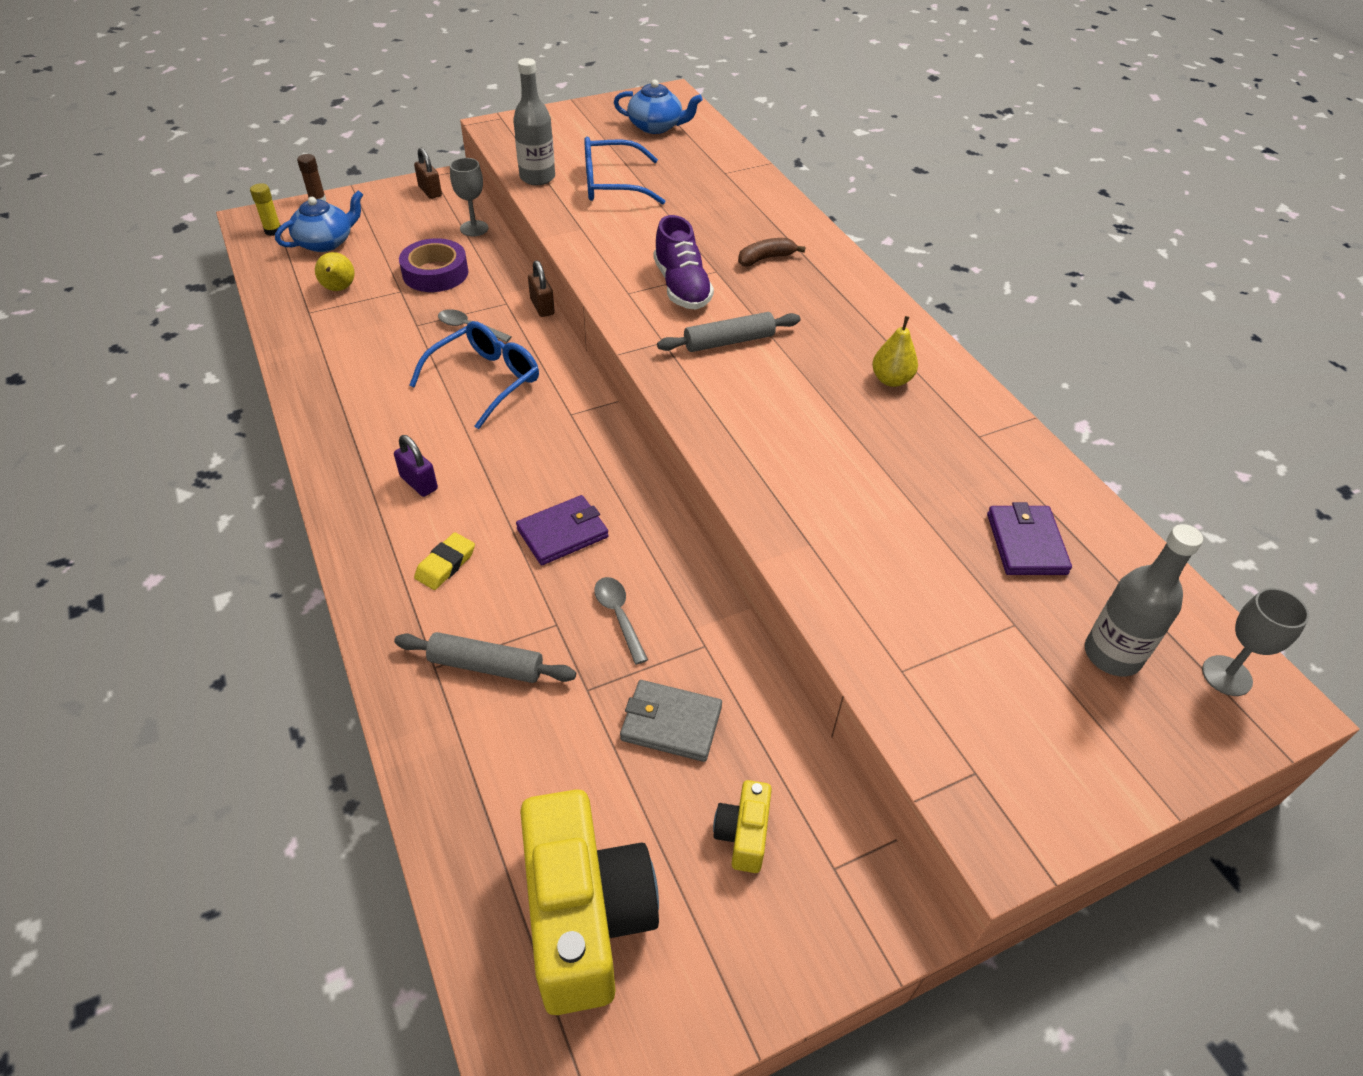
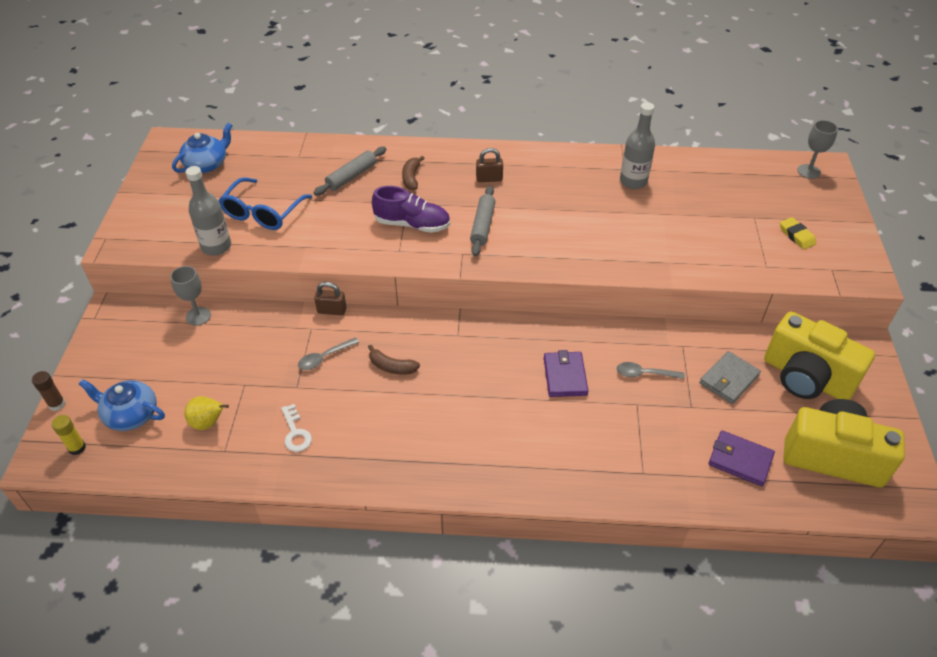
camera: 60 degrees left, 0 degrees up
blue teapot [275,190,363,252] -> blue teapot turned 60 degrees counterclockwise [79,379,165,431]
purple padlock [394,435,438,497] -> none
grey rolling pin [394,632,576,683] -> grey rolling pin moved to [314,146,386,196]
purple tape [399,238,468,292] -> none
blue glasses [409,321,539,429] -> brown banana [368,345,420,375]
brown padlock [414,147,442,199] -> brown padlock moved to [476,148,503,182]
yellow eraser [414,532,475,590] -> yellow eraser moved to [780,217,816,250]
yellow camera [713,780,772,873] -> yellow camera [764,312,875,400], size x2.19
yellow pear [872,316,918,387] -> none
purple wallet [987,502,1072,575] -> purple wallet moved to [708,430,775,486]
grey bottle [1085,524,1203,677] -> grey bottle moved to [620,102,655,189]
none -> white key [281,404,312,452]

